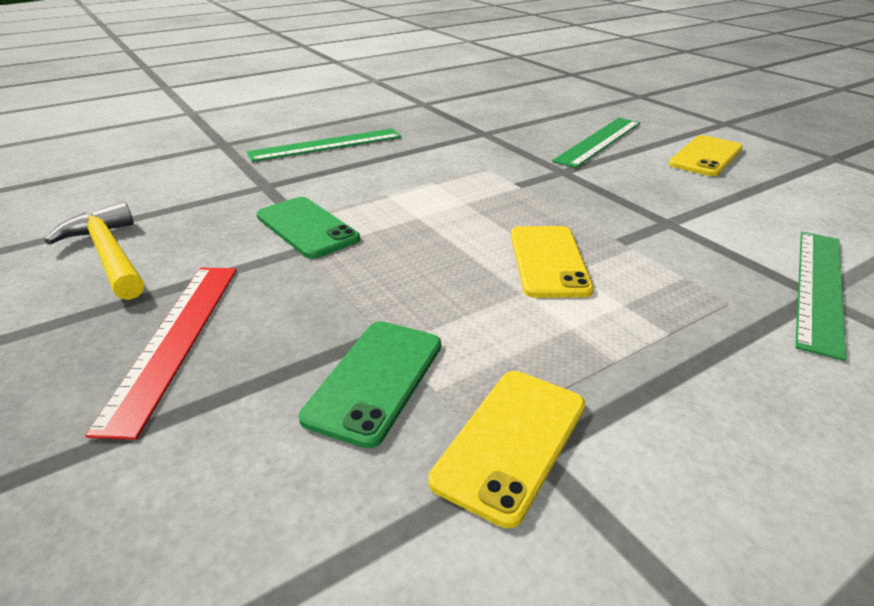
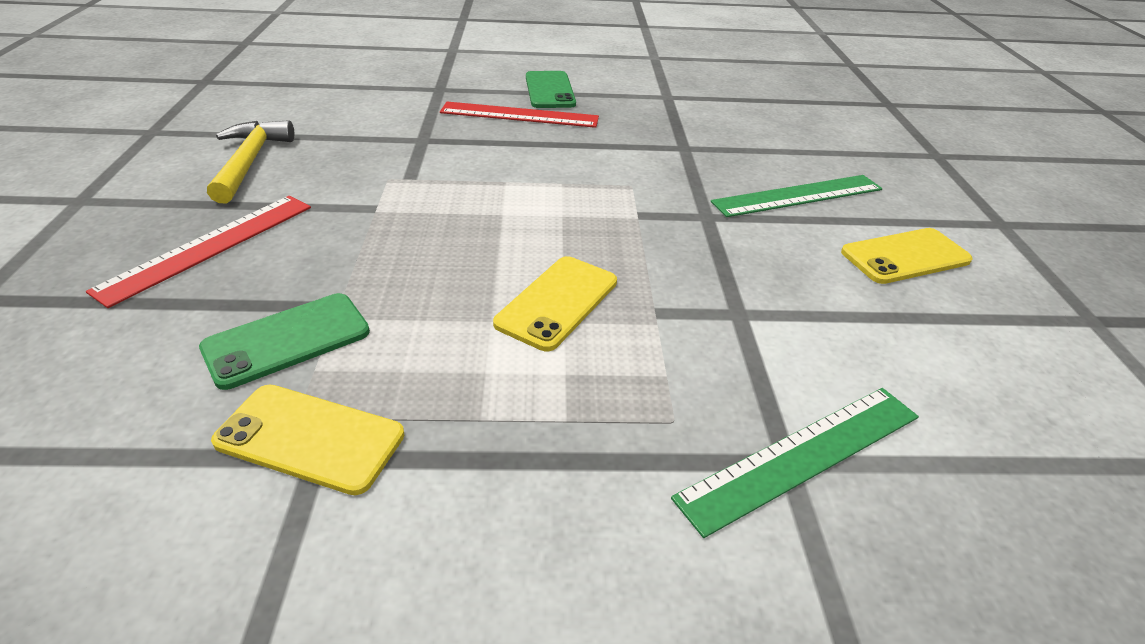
camera: 30 degrees right, 5 degrees up
green ruler [247,128,401,162] -> red ruler [440,102,599,128]
green phone [257,197,360,259] -> green phone moved to [526,71,576,108]
yellow phone [428,371,585,528] -> yellow phone turned 45 degrees clockwise [211,385,404,495]

